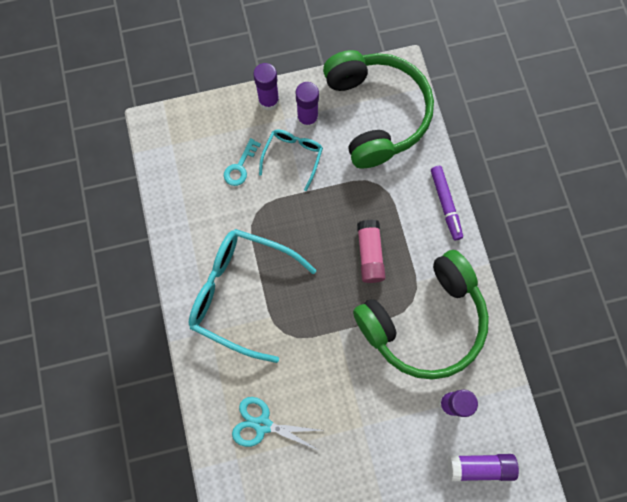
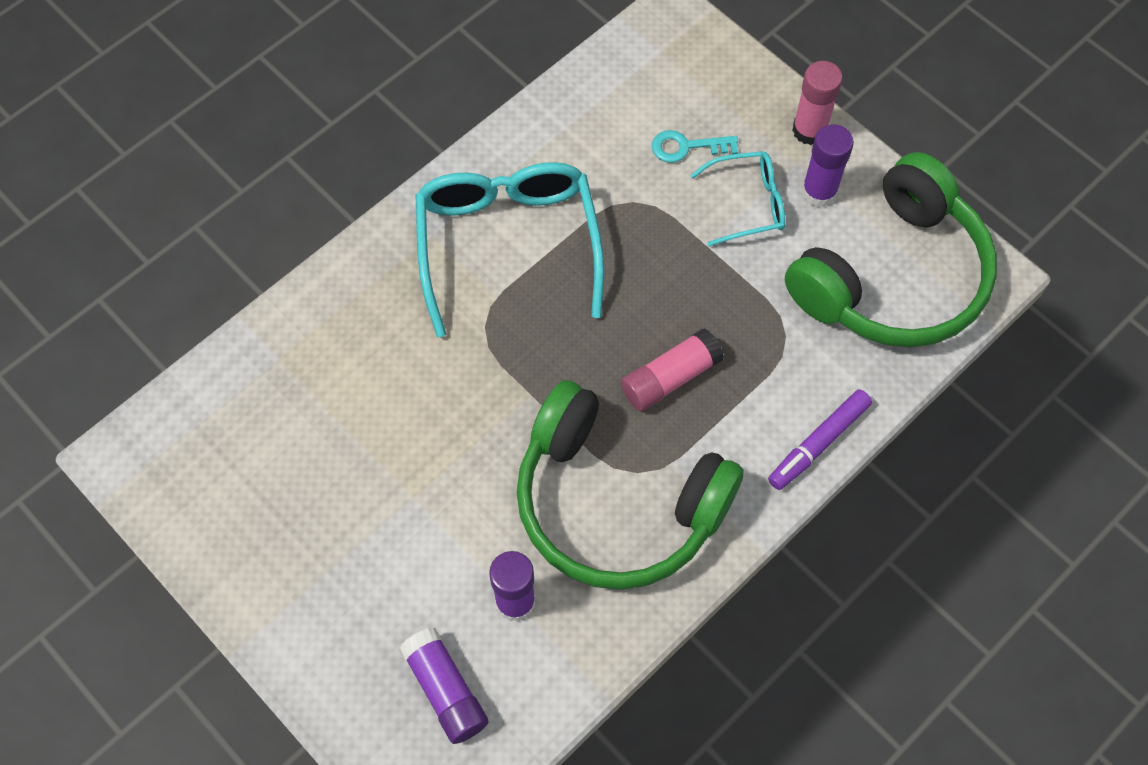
camera: 60 degrees right, 10 degrees down
turquoise scissors [232,397,322,451] -> none
purple glue stick [253,63,279,111] -> pink glue stick [792,61,843,145]

